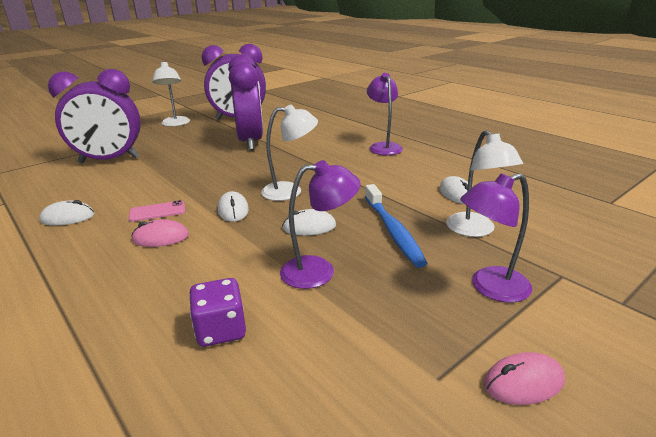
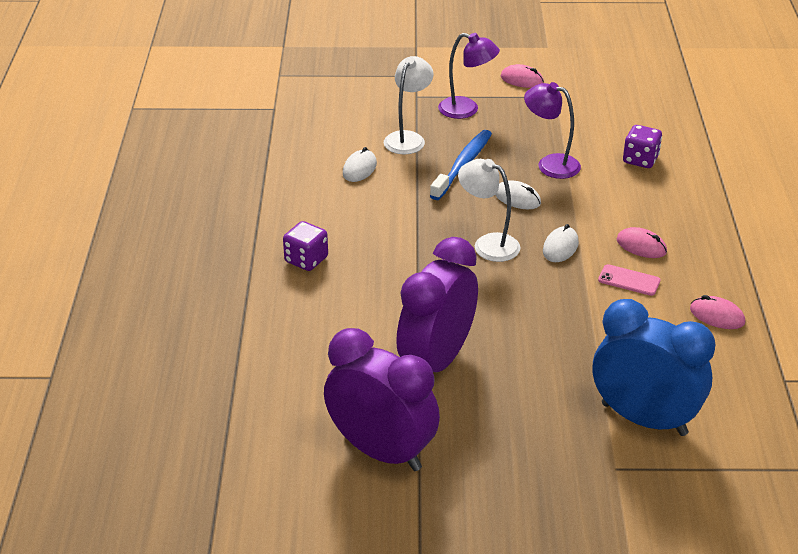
camera: 140 degrees left, 10 degrees up
white mouse [39,200,94,226] -> pink mouse [690,295,745,329]
purple clock [48,69,141,163] -> blue clock [593,299,715,436]
white lamp [152,61,190,126] -> none
purple lamp [367,73,403,155] -> purple dice [283,221,328,271]

